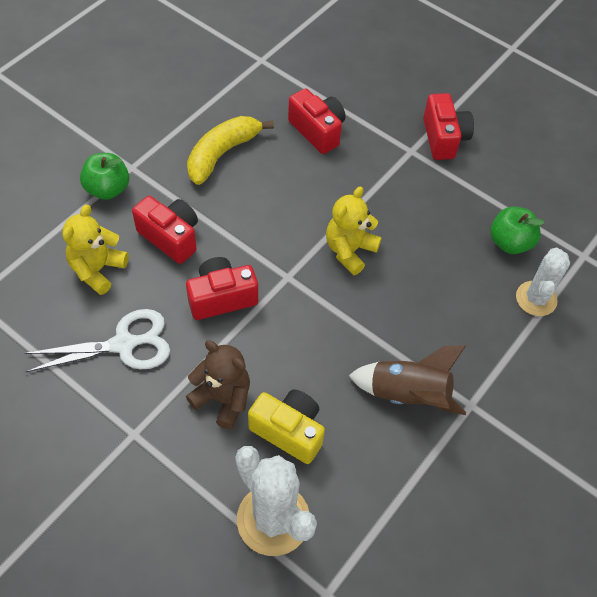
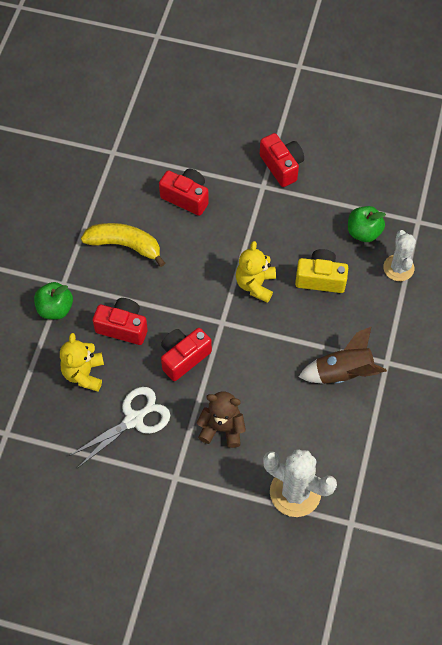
camera: 20 degrees left, 5 degrees up
yellow banana [187,116,274,185] -> yellow banana turned 90 degrees clockwise [81,223,165,267]
yellow camera [248,389,325,464] -> yellow camera moved to [295,249,348,293]

